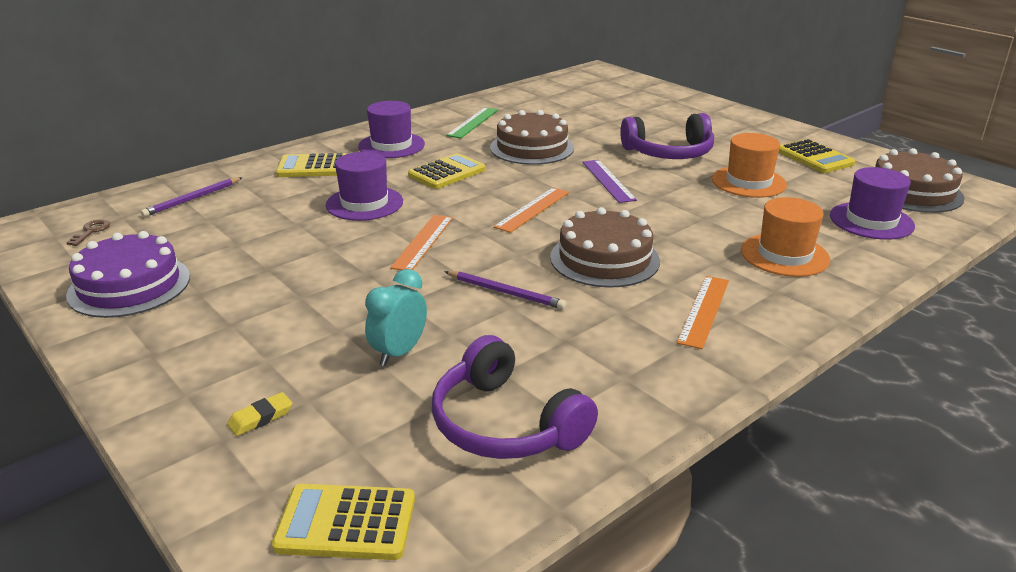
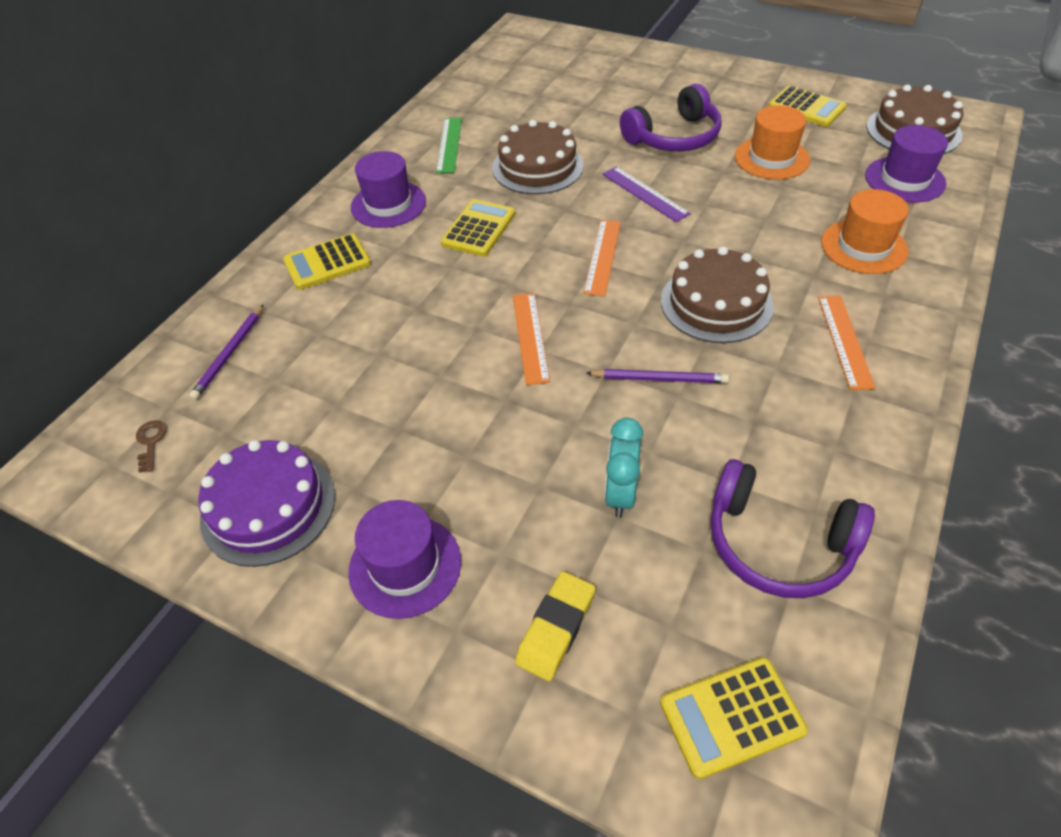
camera: 20 degrees left, 20 degrees up
yellow eraser [227,392,292,436] -> yellow eraser [515,571,595,681], size x1.61
purple hat [326,152,403,221] -> purple hat moved to [348,500,461,619]

